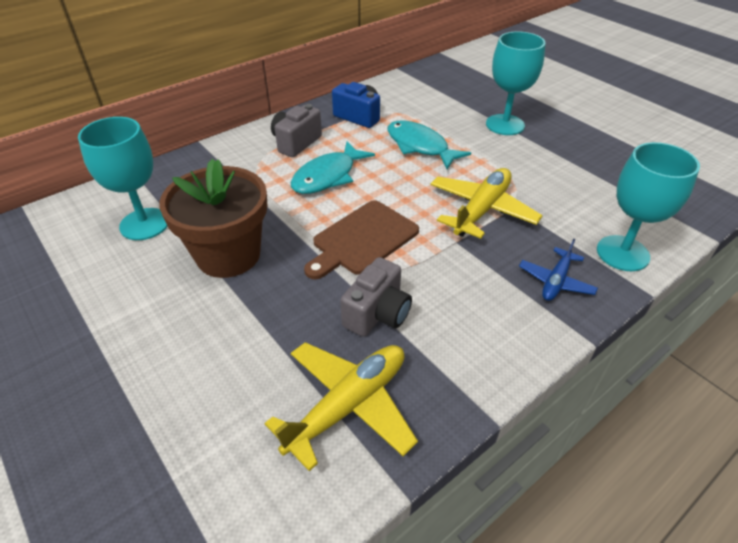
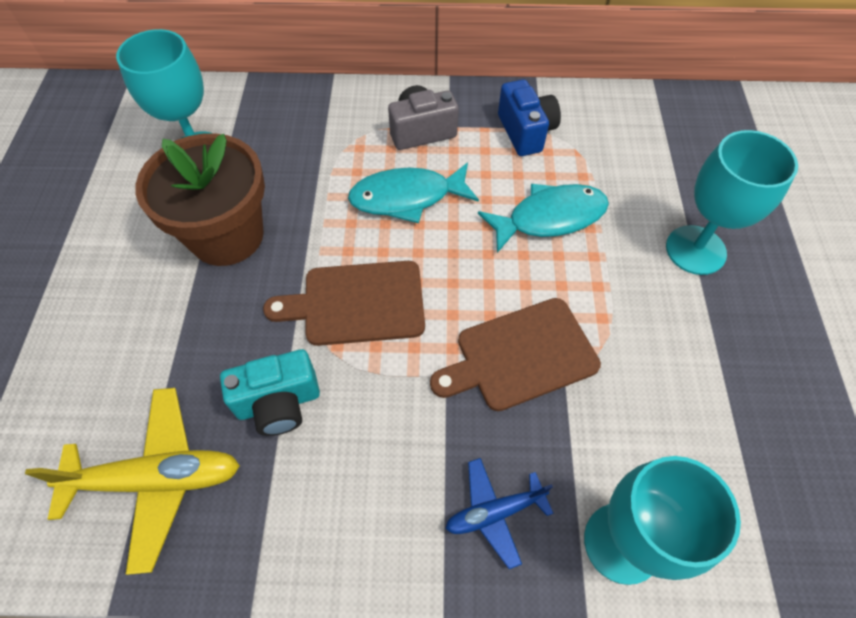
camera: 40 degrees right, 15 degrees up
grey camera [340,257,412,337] -> turquoise camera [220,349,320,436]
turquoise fish [388,121,471,169] -> turquoise fish turned 75 degrees clockwise [478,184,609,253]
yellow plane [430,168,543,239] -> brown cutting board [430,298,601,411]

